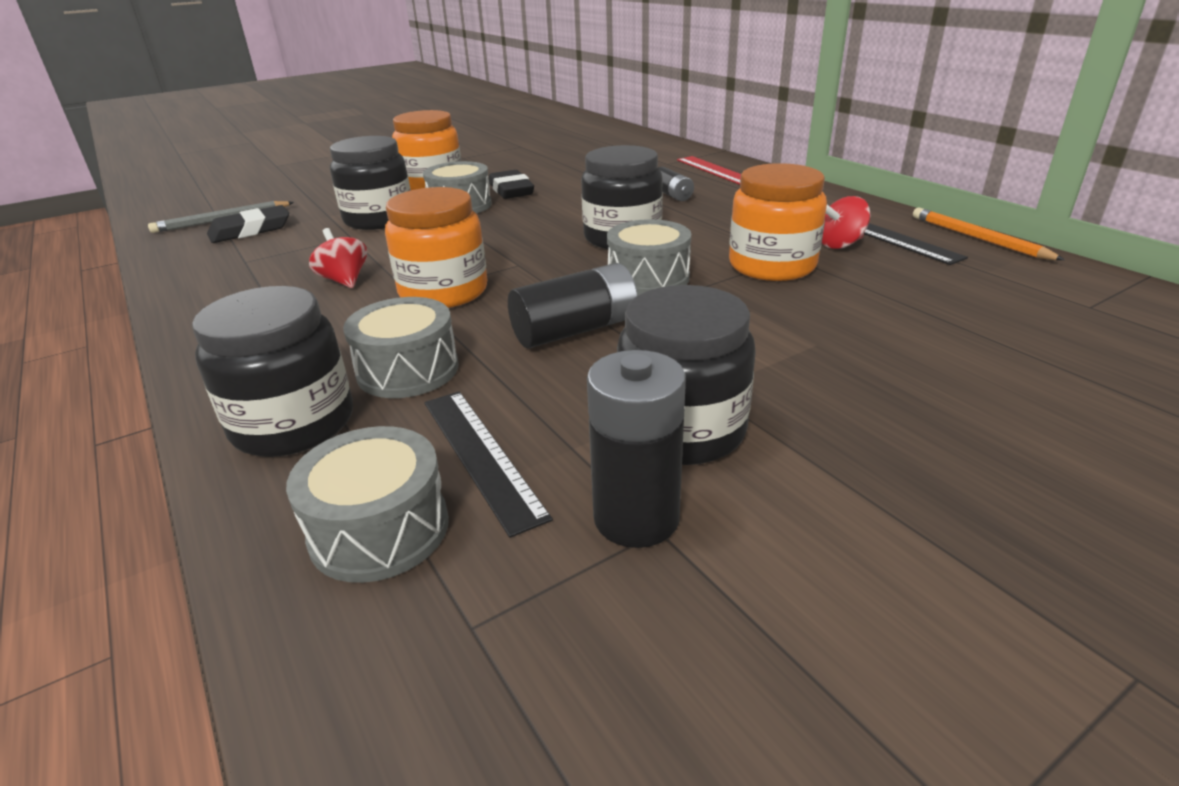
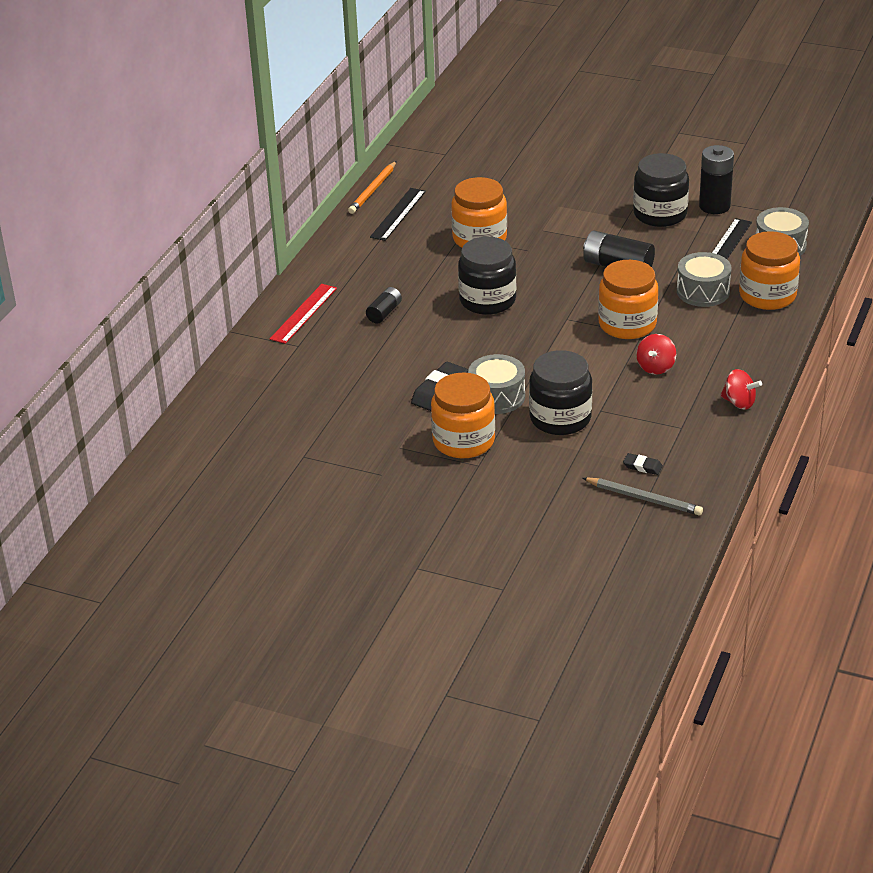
camera: 125 degrees left, 5 degrees up
black jar [192,286,353,457] -> orange jar [739,231,800,310]
black eraser [207,205,289,243] -> black eraser [623,453,663,475], size x0.54
grey drum [607,219,691,295] -> none
red spinning top [822,196,871,249] -> red spinning top moved to [720,369,762,410]

